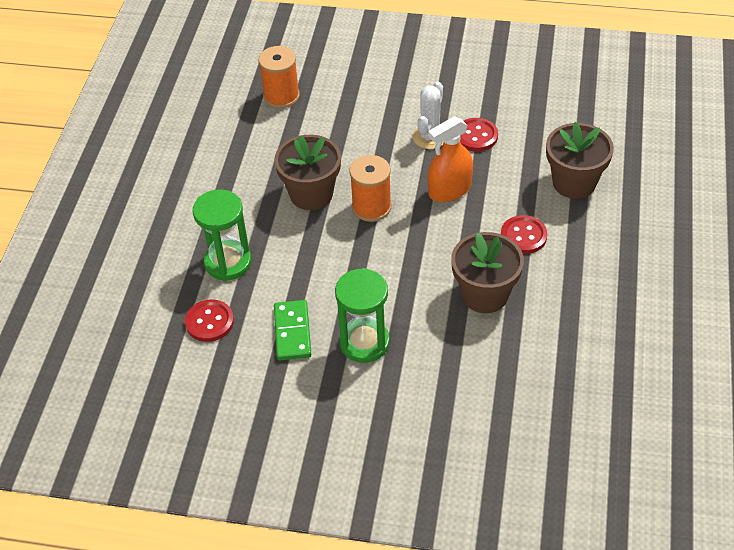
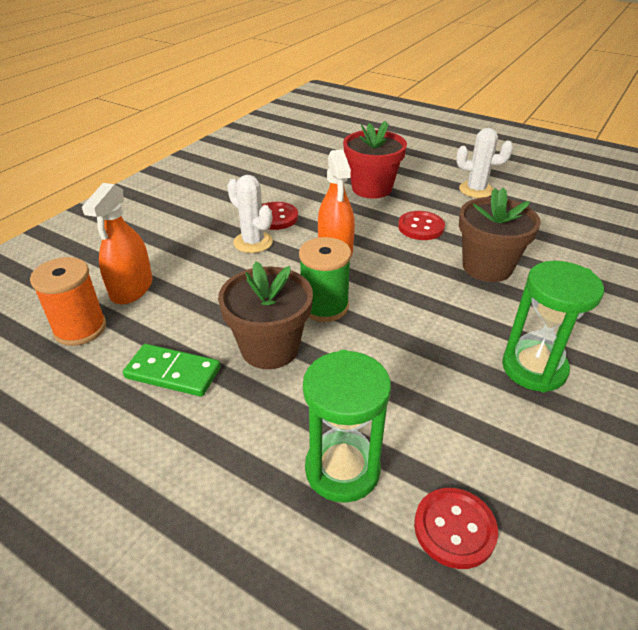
camera: 70 degrees left, 10 degrees down
green domino [274,300,311,360] -> green domino moved to [123,344,221,397]
orange spool [350,155,392,222] -> green spool [299,237,351,322]
brown flower pot [546,122,614,199] -> red flower pot [343,121,407,198]
none -> orange spray bottle [82,183,153,304]
none -> white cactus [456,128,513,198]

